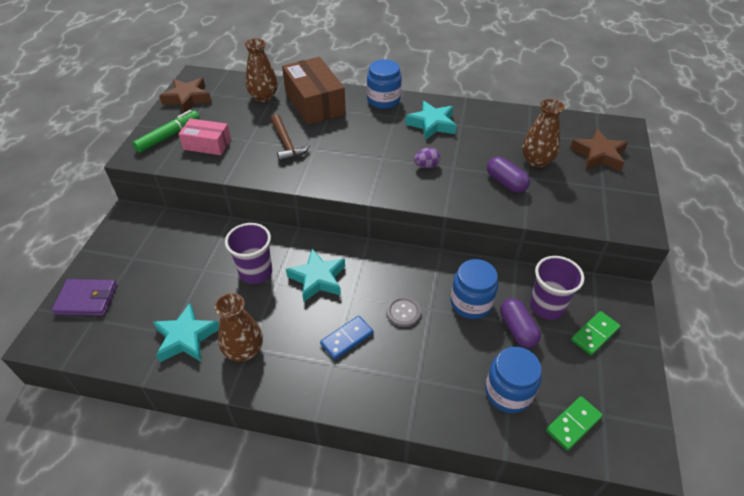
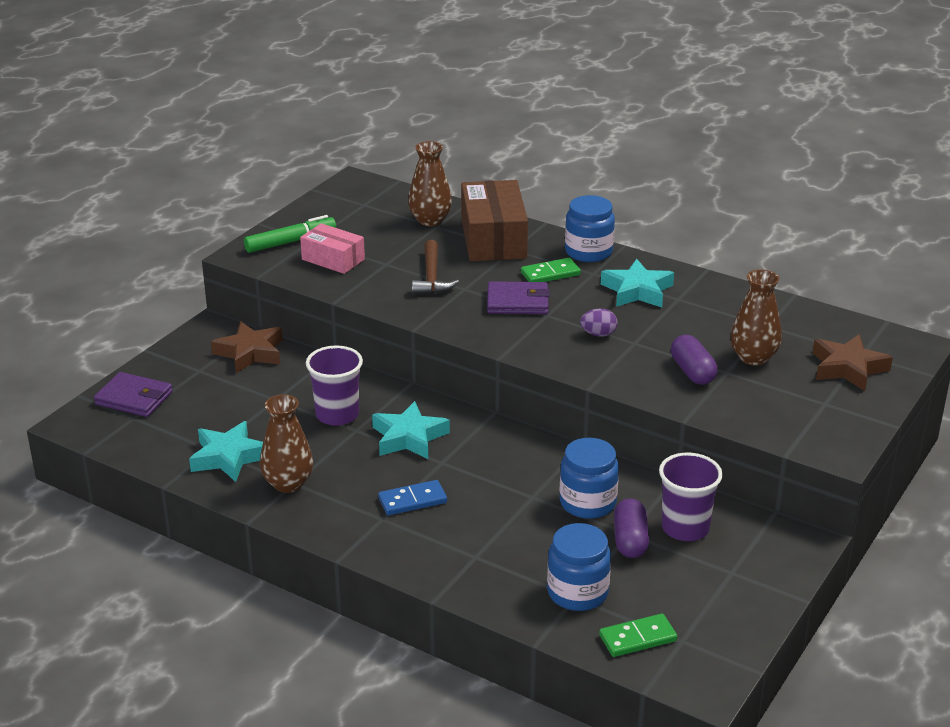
camera: 20 degrees right, 15 degrees down
brown star [159,78,212,113] -> brown star moved to [211,321,283,373]
grey button [386,296,421,327] -> none
green domino [571,311,620,355] -> green domino moved to [521,258,581,282]
none -> purple wallet [487,281,550,314]

